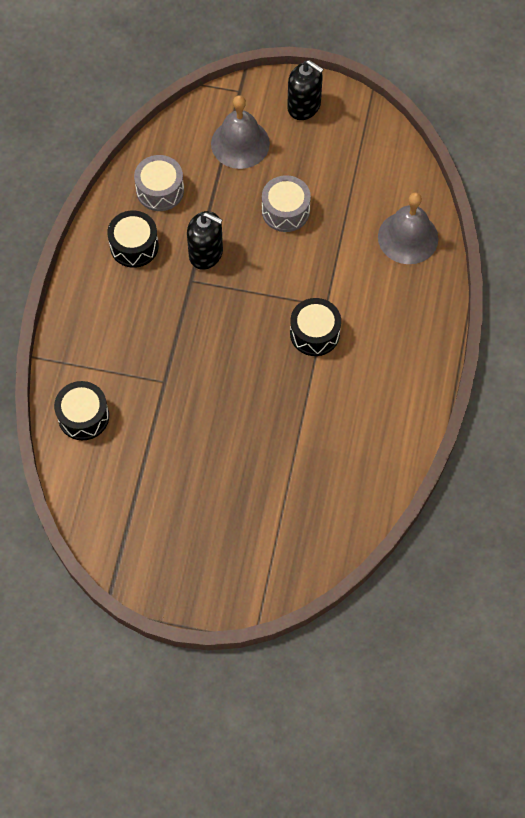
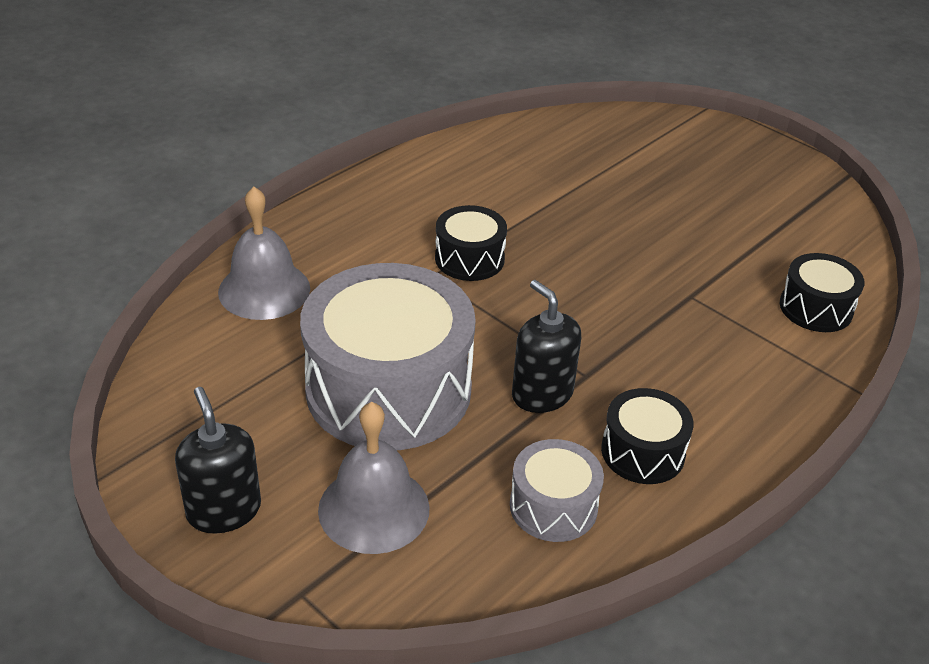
camera: 150 degrees left, 25 degrees down
grey drum [262,175,311,232] -> grey drum [300,263,476,450], size x2.06

